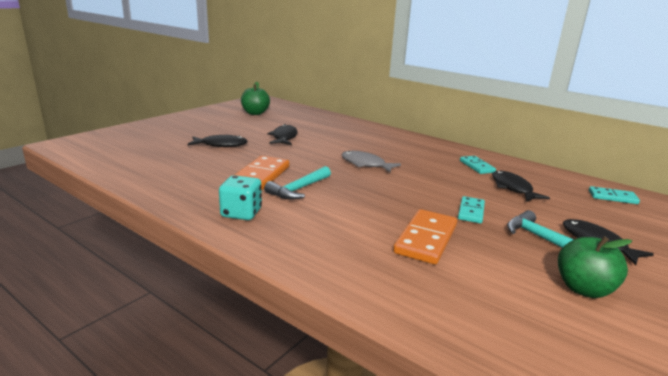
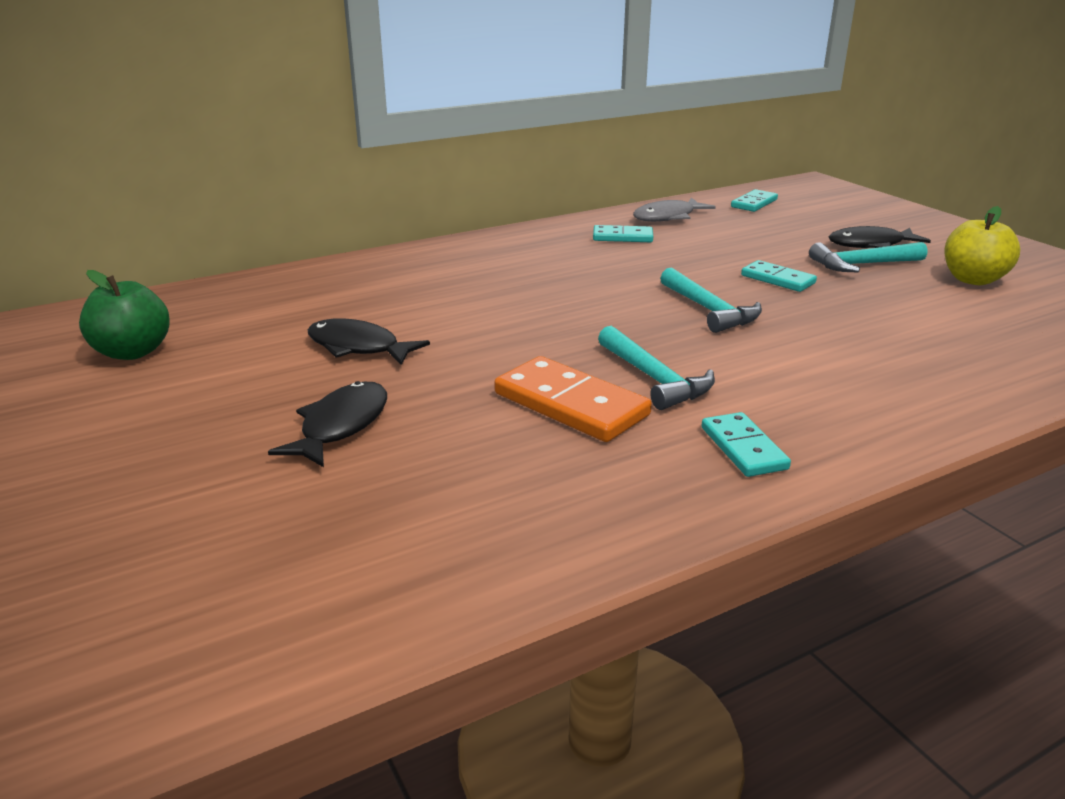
camera: 65 degrees left, 5 degrees up
turquoise dice [219,175,262,220] -> turquoise domino [701,412,791,477]
grey fish [341,151,401,172] -> grey fish moved to [633,197,716,222]
orange domino [393,209,457,265] -> none
black fish [492,171,550,202] -> none
green apple [558,236,632,298] -> yellow apple [945,206,1020,285]
none -> turquoise hammer [660,267,762,333]

